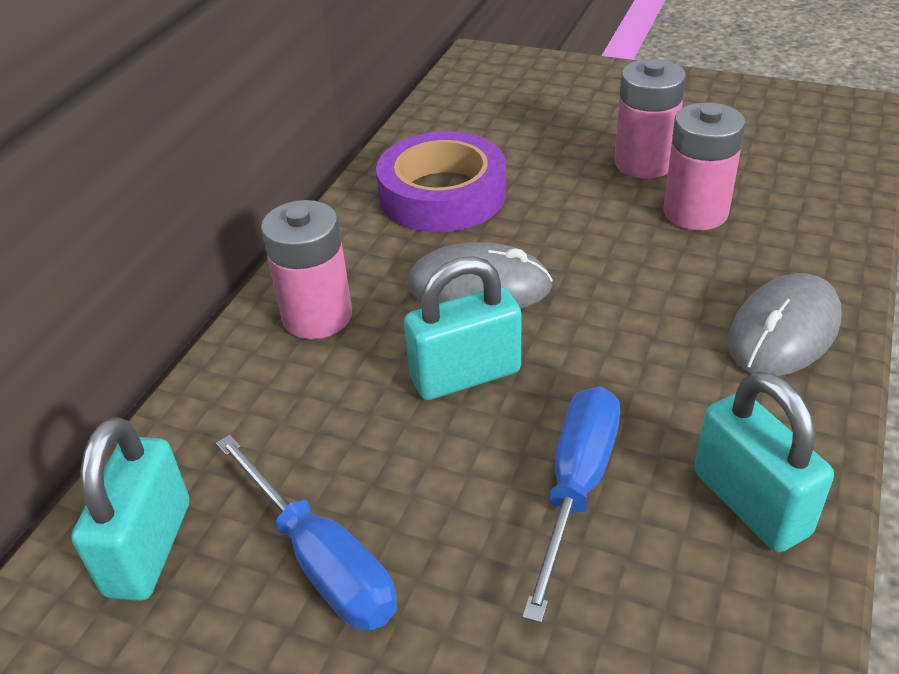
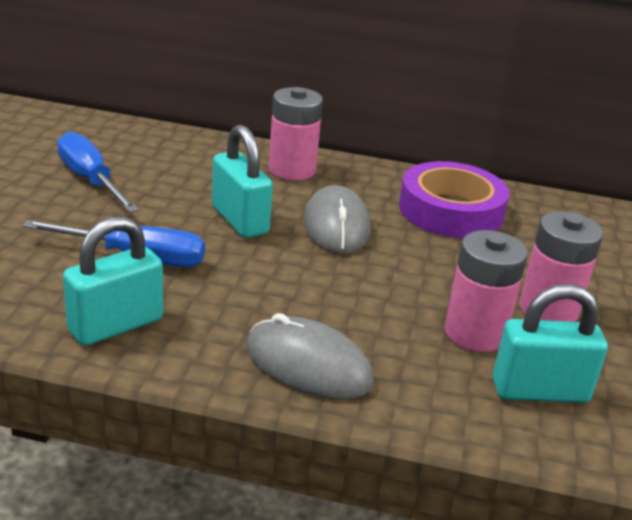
camera: 75 degrees right, 10 degrees down
turquoise padlock [71,417,190,601] -> turquoise padlock moved to [493,284,608,403]
blue screwdriver [216,435,397,630] -> blue screwdriver turned 105 degrees clockwise [57,131,139,212]

